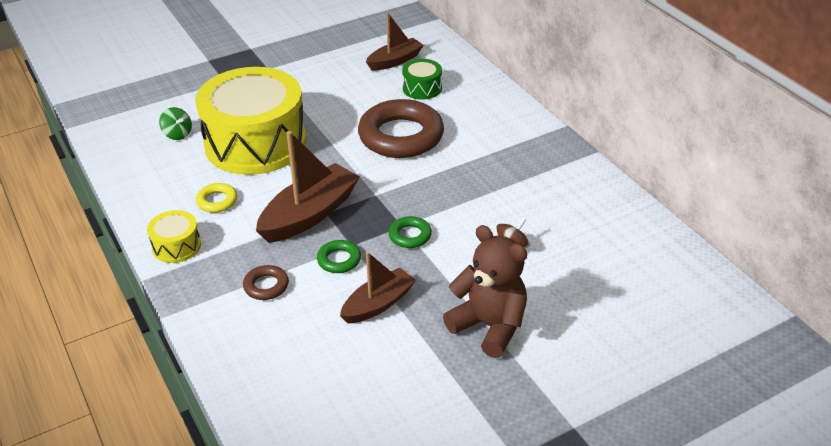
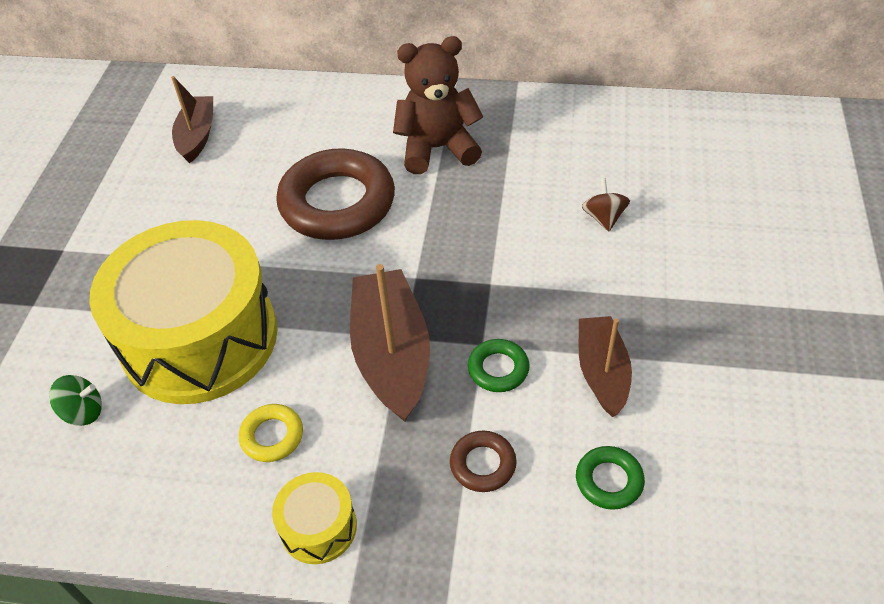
camera: 50 degrees left, 10 degrees up
green ring [389,216,432,248] -> green ring moved to [576,446,645,510]
green drum [402,59,442,100] -> none
brown teddy bear [443,225,527,358] -> brown teddy bear moved to [393,36,483,174]

